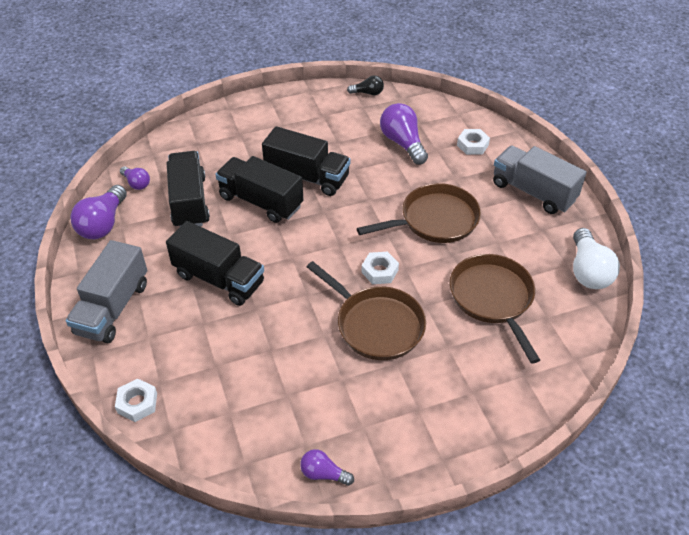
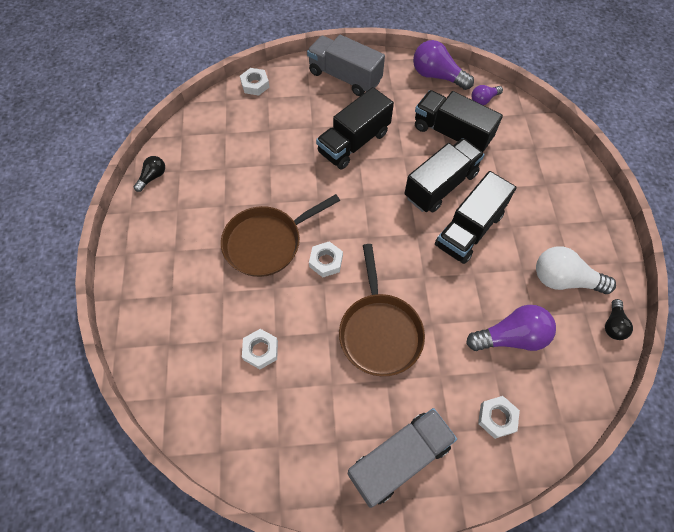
camera: 105 degrees right, 15 degrees up
black truck [167,151,210,227] -> black truck turned 150 degrees counterclockwise [415,90,503,152]
purple light bulb [300,449,354,486] -> black light bulb [134,156,165,192]
brown pan [450,254,540,364] -> white nut [242,329,278,369]
white light bulb [573,228,620,289] -> white light bulb moved to [536,246,616,294]

